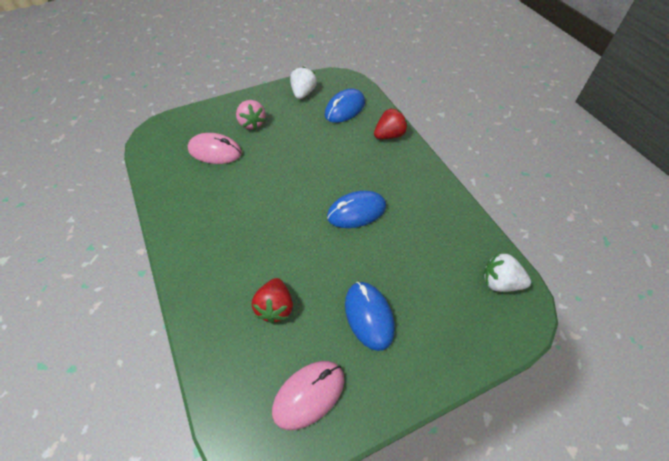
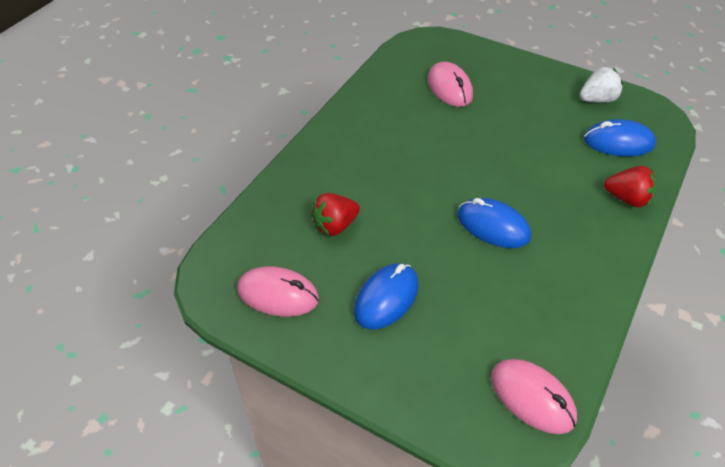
camera: 55 degrees right, 5 degrees down
pink strawberry [236,100,266,130] -> none
white strawberry [483,253,531,292] -> pink mouse [491,359,577,434]

